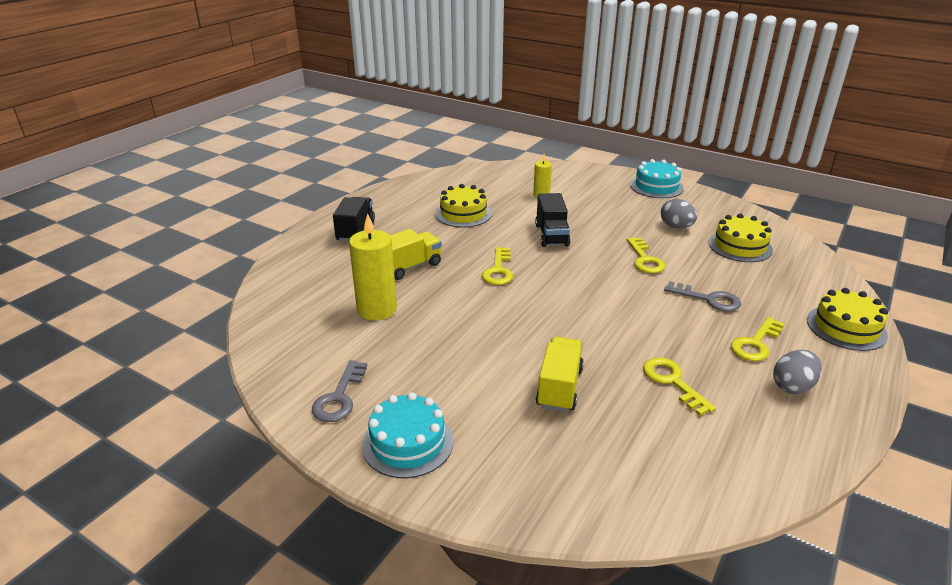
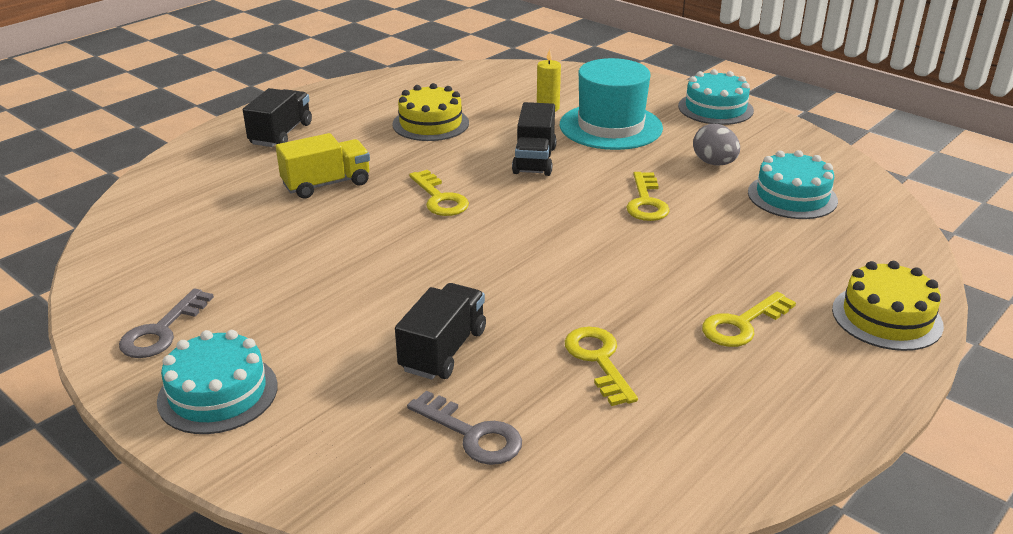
camera: 10 degrees right, 0 degrees up
yellow candle [349,213,397,320] -> none
yellow key [482,247,513,285] -> yellow key turned 45 degrees counterclockwise [409,170,469,216]
yellow truck [536,337,584,412] -> black truck [395,283,486,380]
grey key [664,281,741,312] -> grey key moved to [407,390,522,465]
yellow cake [708,214,773,262] -> turquoise cake [748,150,838,219]
grey egg [773,350,822,394] -> none
none -> turquoise hat [560,58,663,150]

